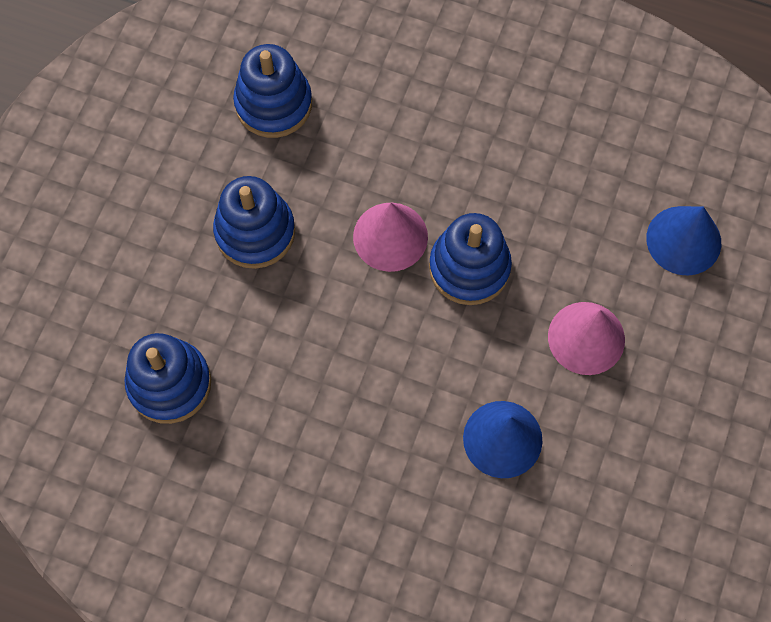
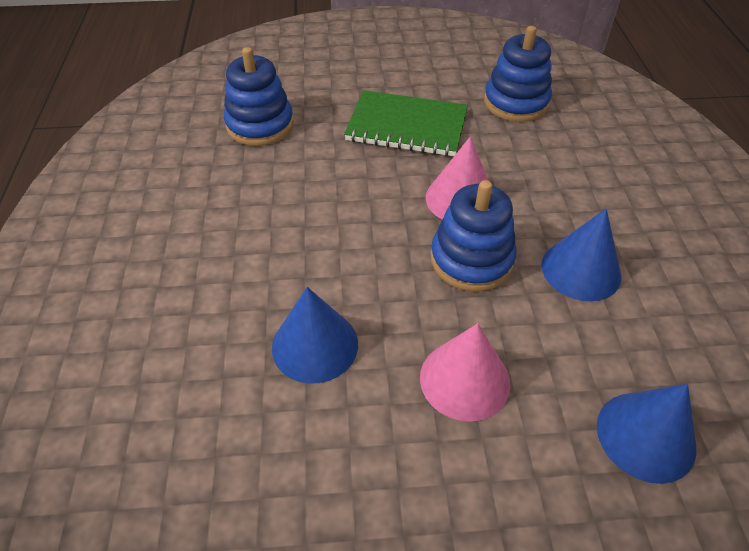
camera: 65 degrees right, 20 degrees down
blue stacking toy [213,176,295,269] -> green notebook [344,90,468,156]
none -> blue cone [541,209,622,301]

